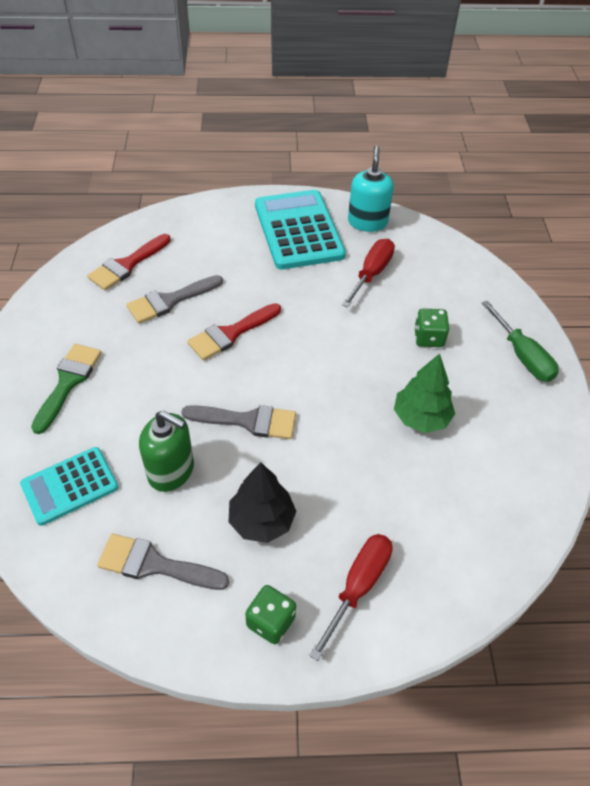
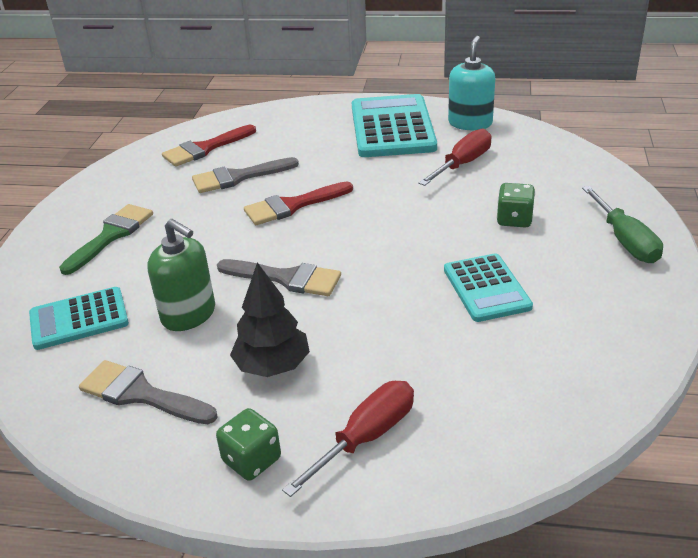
camera: 15 degrees right, 15 degrees down
green tree [394,353,455,433] -> turquoise calculator [444,253,533,322]

